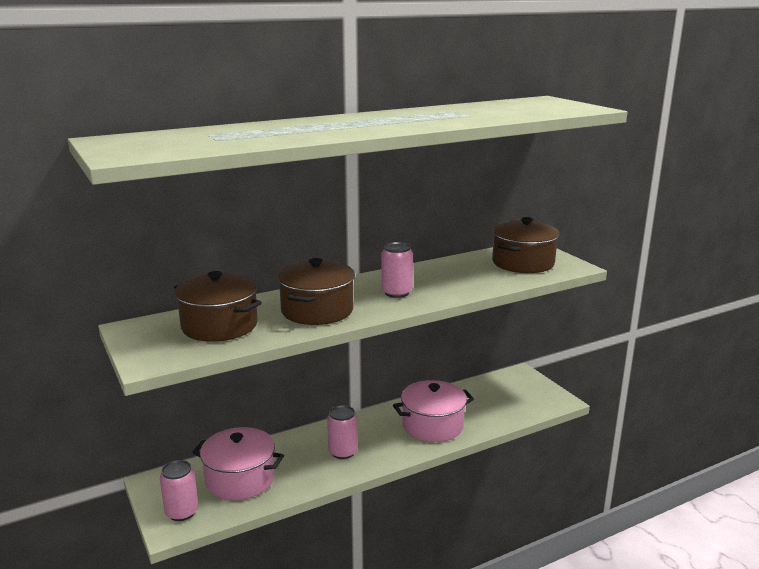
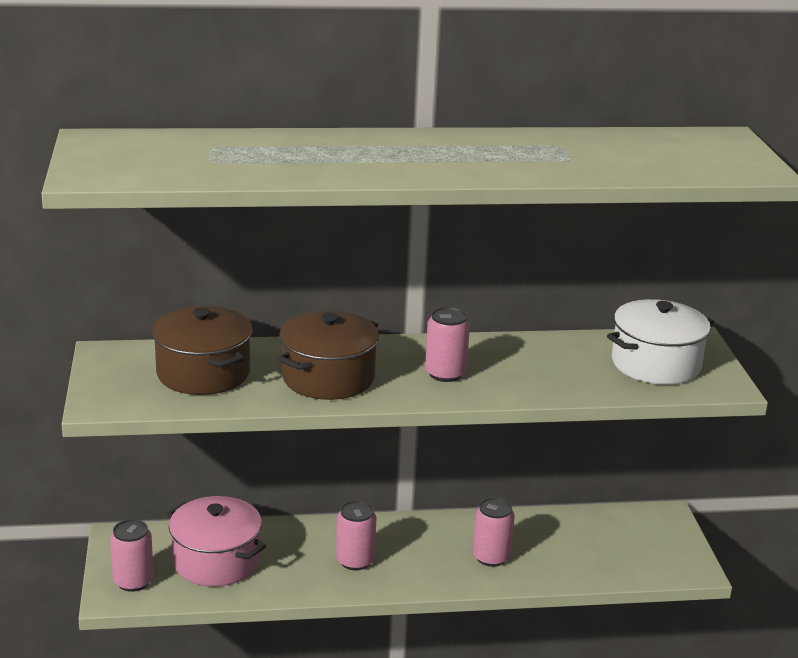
camera: 20 degrees right, 5 degrees up
pink pot [393,380,474,442] -> pink can [472,497,515,567]
brown pot [492,217,560,273] -> white pot [607,299,714,385]

